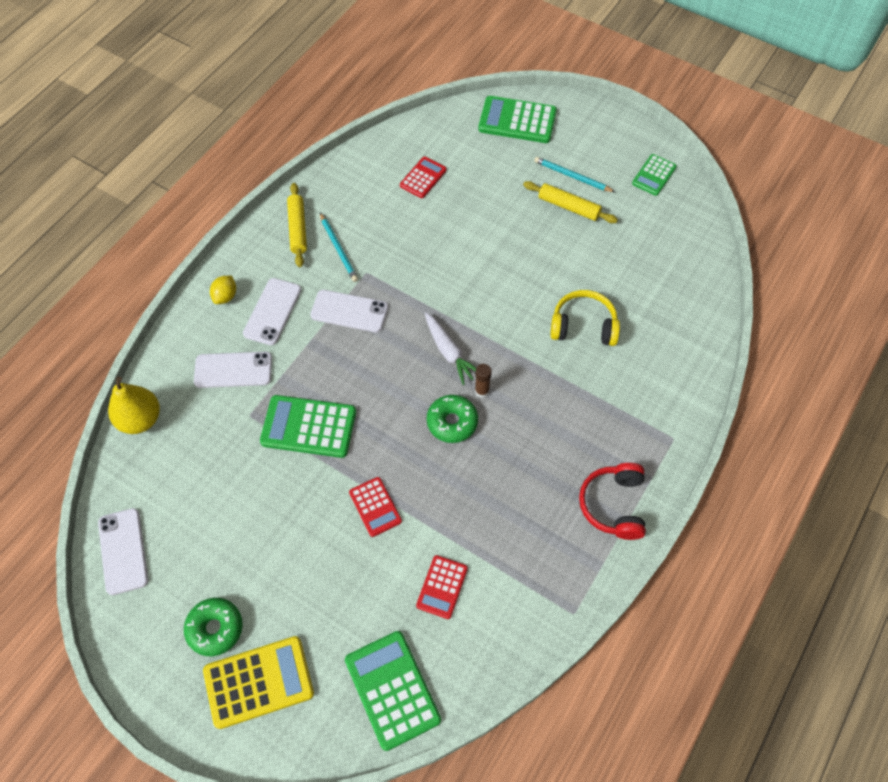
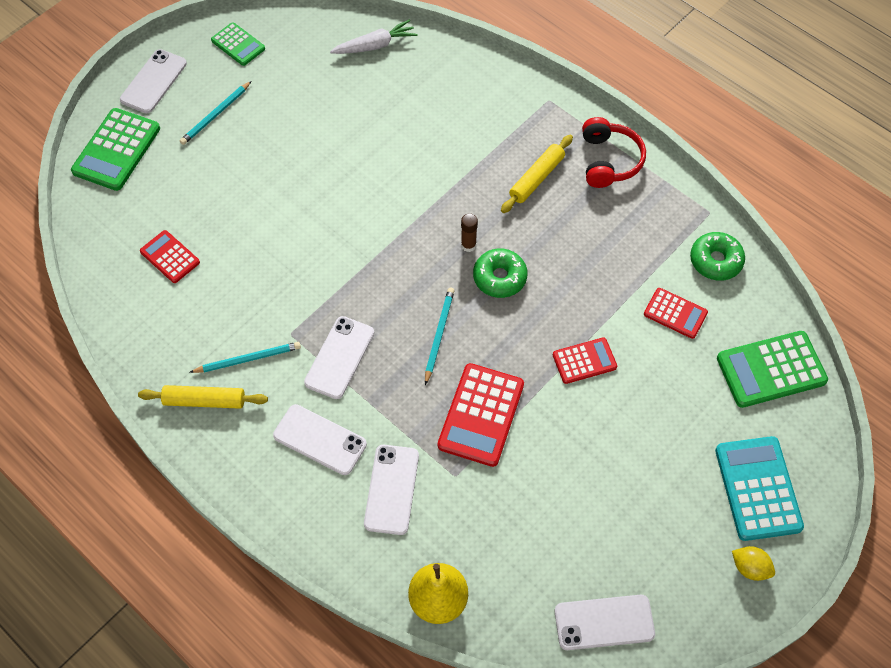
camera: 80 degrees left, 0 degrees up
green donut [184,598,243,656] -> green donut moved to [690,232,745,281]
yellow calculator [203,636,314,729] -> turquoise calculator [715,436,804,541]
yellow lemon [210,275,236,304] -> yellow lemon moved to [732,546,775,581]
green calculator [260,395,356,458] -> red calculator [438,363,524,467]
white carrot [425,313,476,385] -> white carrot moved to [330,19,417,54]
yellow rolling pin [523,181,618,223] -> yellow rolling pin moved to [501,135,573,213]
yellow headphones [550,290,620,346] -> none
red headphones [579,463,646,540] -> red headphones turned 105 degrees counterclockwise [582,117,646,188]
none -> white phone [120,49,187,113]
none -> turquoise pencil [425,287,455,385]

